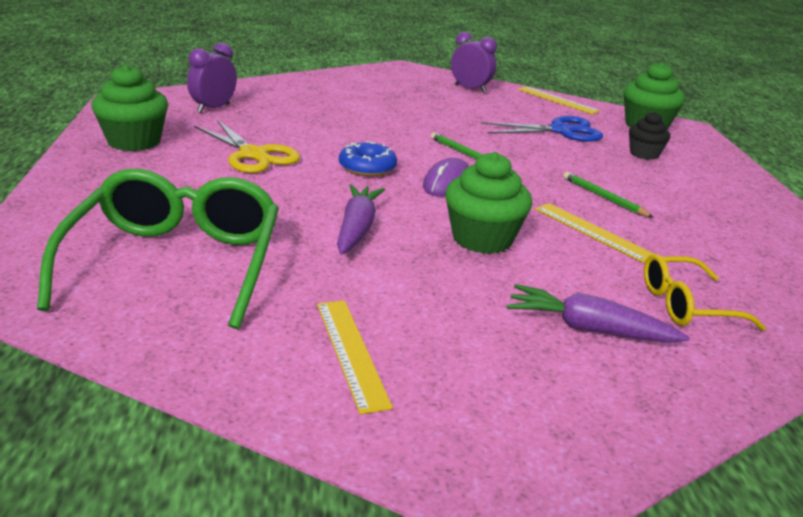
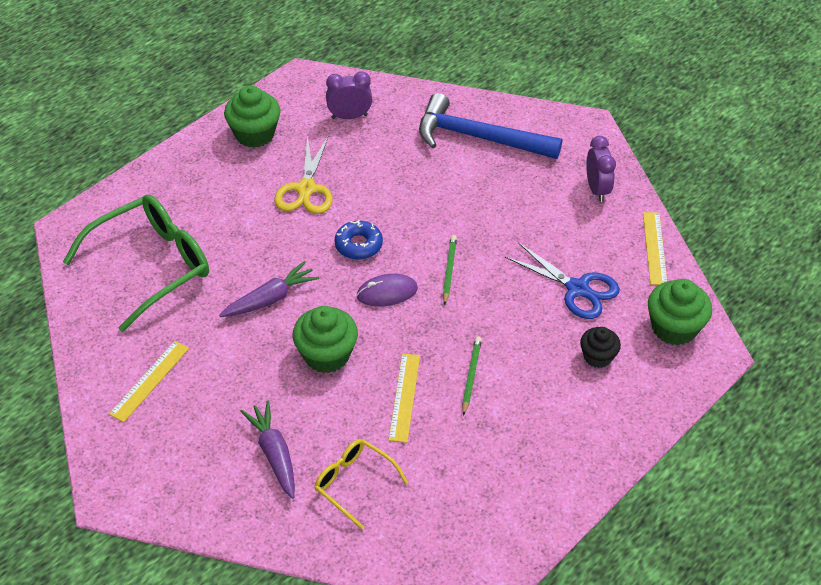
camera: 50 degrees right, 20 degrees up
none -> blue hammer [419,93,562,159]

